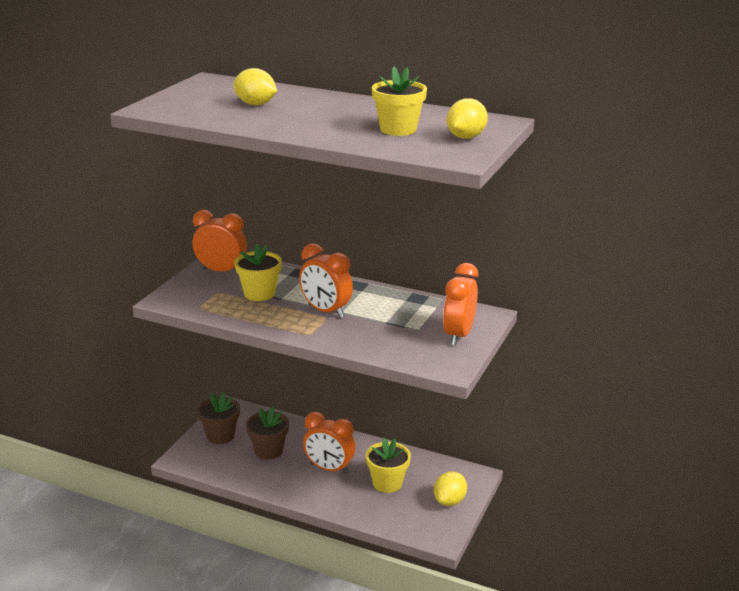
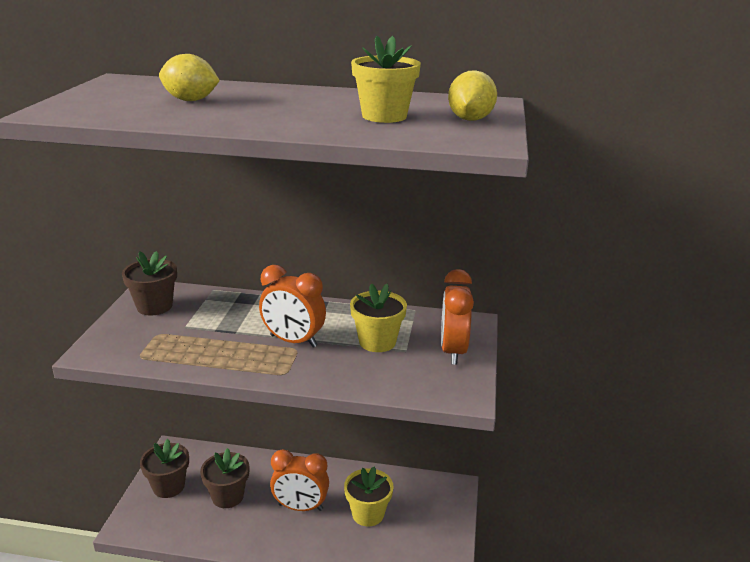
camera: 15 degrees left, 0 degrees up
orange clock [193,210,247,274] -> brown flower pot [122,251,177,315]
yellow flower pot [234,244,282,301] -> yellow flower pot moved to [350,283,407,352]
yellow lemon [434,471,467,506] -> none

